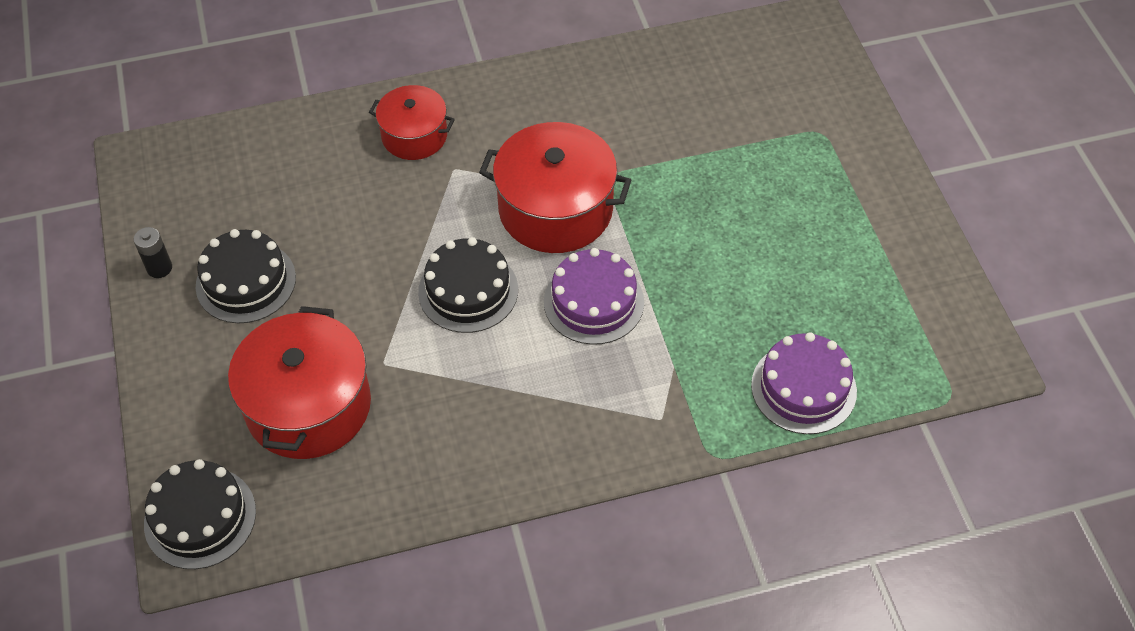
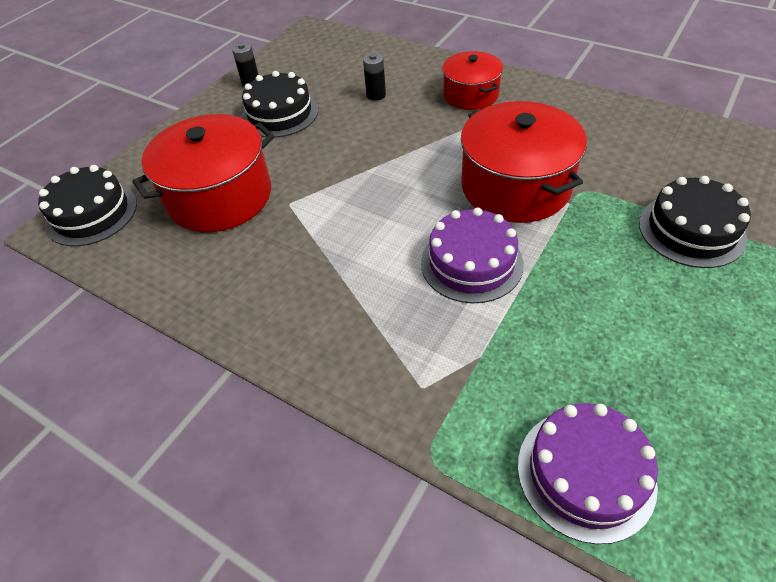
camera: 50 degrees right, 5 degrees down
black cake [418,237,518,333] -> black cake moved to [639,176,751,268]
none -> black battery [363,53,386,101]

